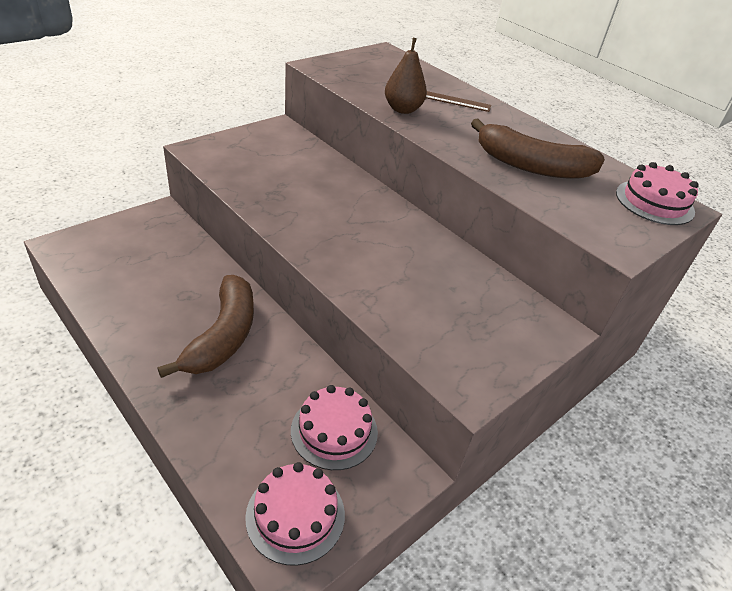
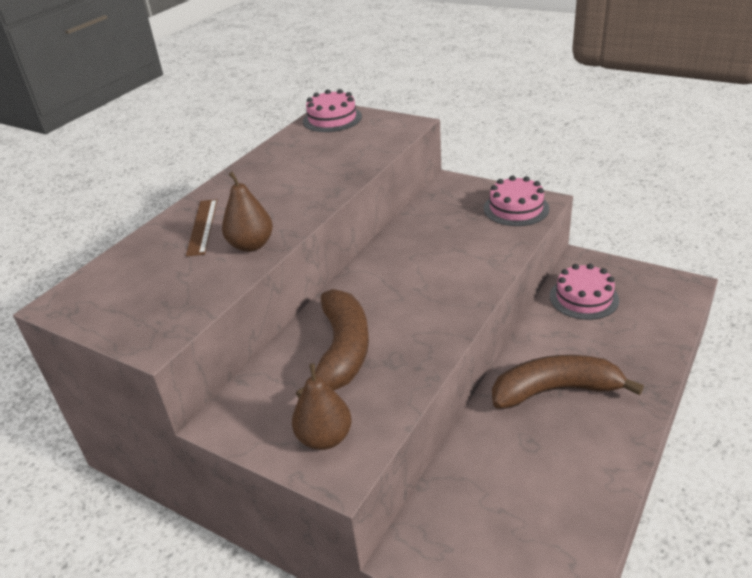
camera: 100 degrees left, 5 degrees down
pink cake [245,462,345,566] -> pink cake moved to [484,176,549,226]
brown banana [471,119,605,179] -> brown banana moved to [296,289,369,399]
none -> brown pear [292,363,352,450]

